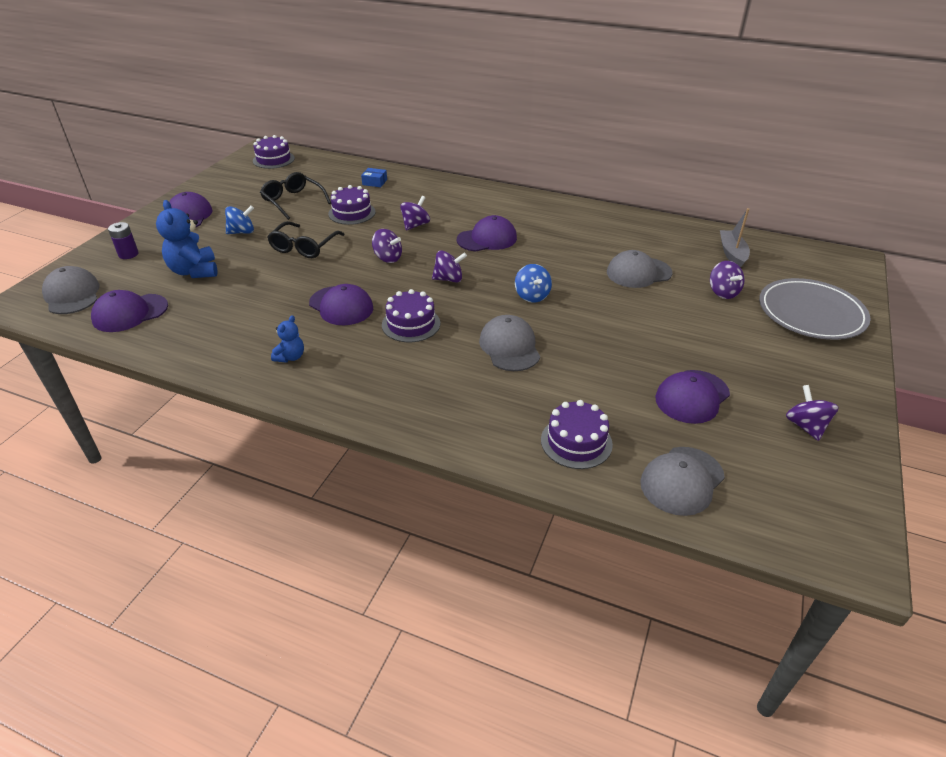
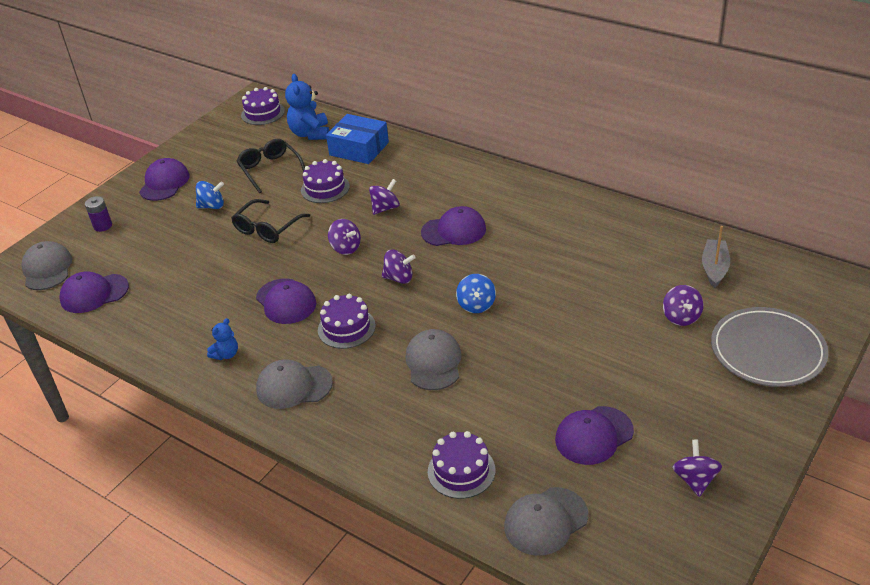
camera: 15 degrees right, 0 degrees up
blue teddy bear [156,200,217,278] -> blue teddy bear moved to [285,74,329,140]
blue box [361,168,387,187] -> blue box [326,114,389,164], size x2.14
grey cap [607,250,673,288] -> grey cap moved to [256,359,333,409]

